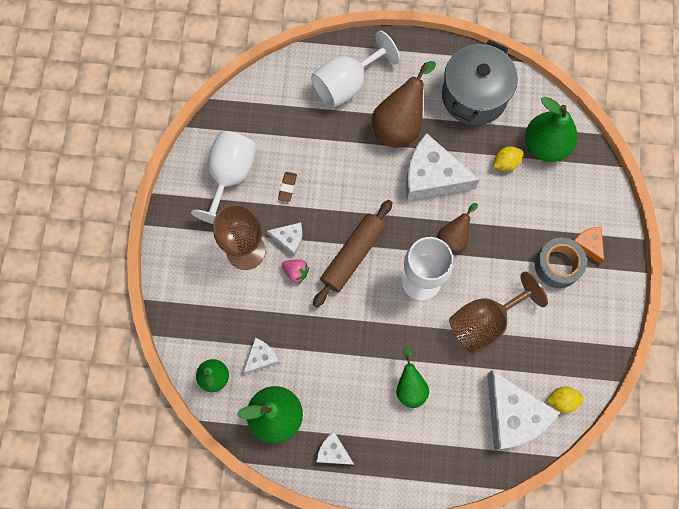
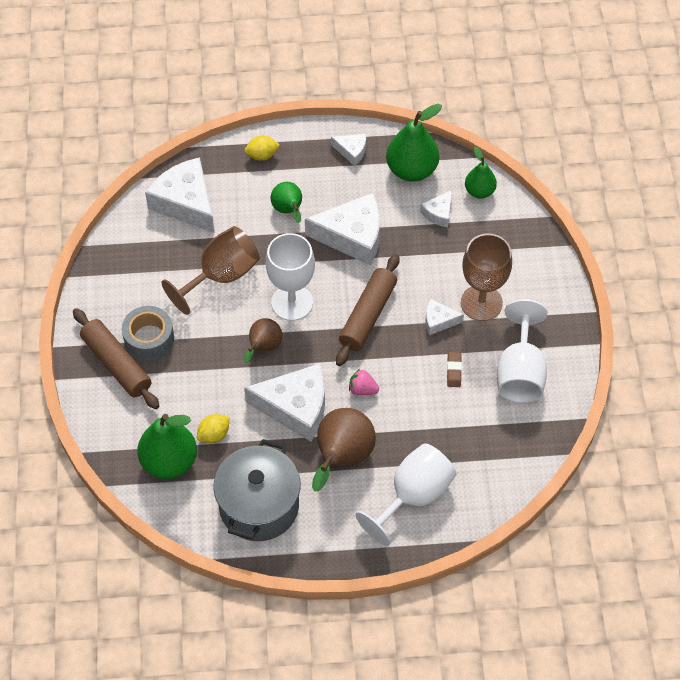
camera: 170 degrees right, 15 degrees down
pink strawberry [282,259,309,284] -> pink strawberry moved to [349,369,379,395]
yellow lemon [546,386,584,413] -> yellow lemon moved to [245,136,280,161]
orange cheese [574,227,604,264] -> brown rolling pin [73,308,159,409]
none -> white cheese [305,193,380,265]

